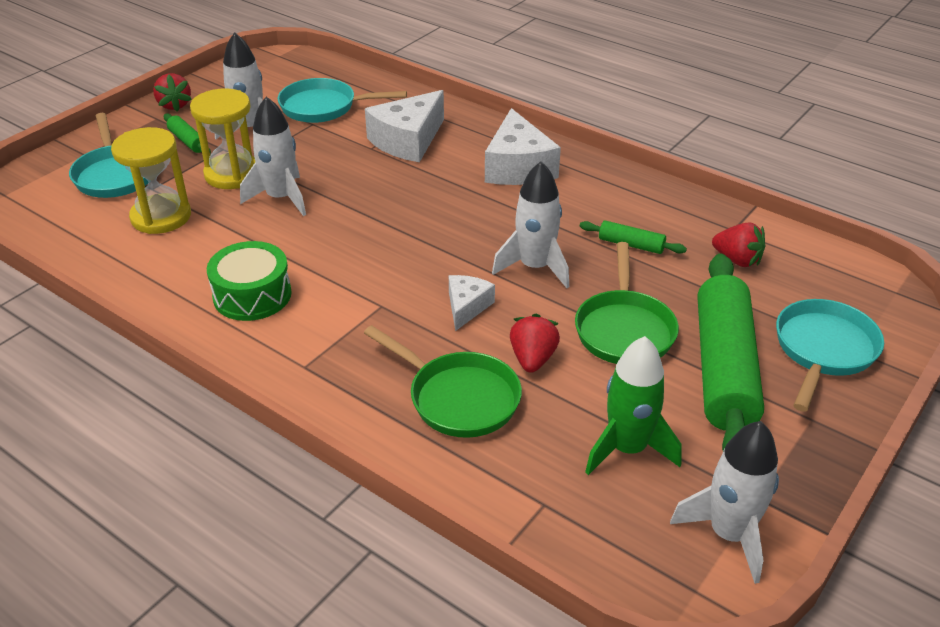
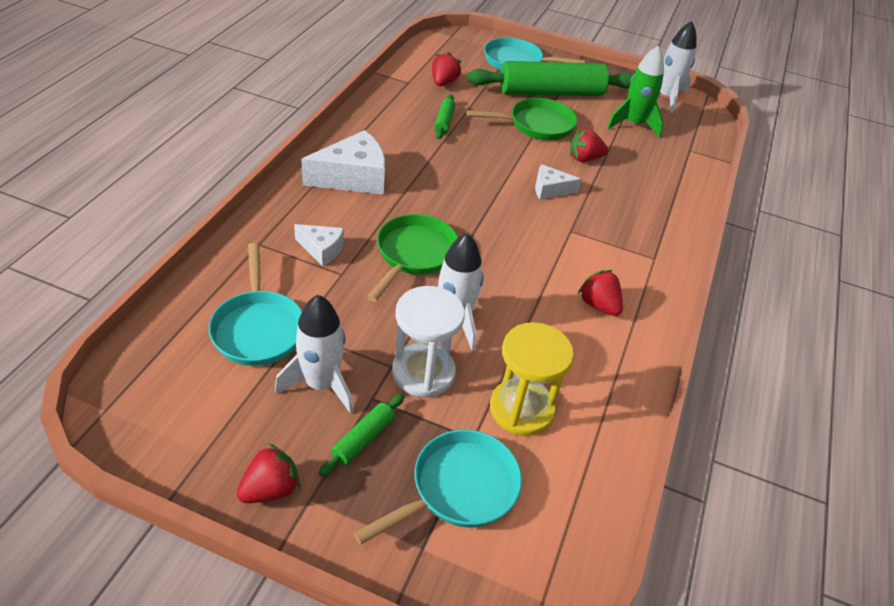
camera: 110 degrees left, 5 degrees up
yellow hourglass [190,89,255,189] -> white hourglass [392,286,465,398]
green drum [207,241,292,321] -> red strawberry [578,270,623,316]
green pan [364,325,522,438] -> green pan moved to [367,214,458,302]
white cheese [365,90,444,162] -> white cheese [294,224,344,266], size x0.55
white rocket [492,161,569,288] -> none

